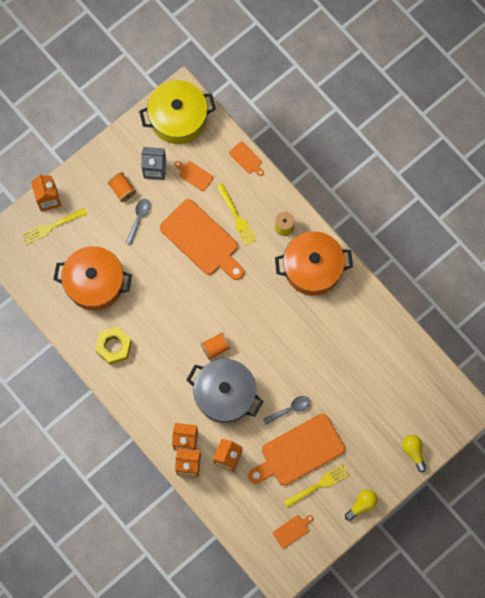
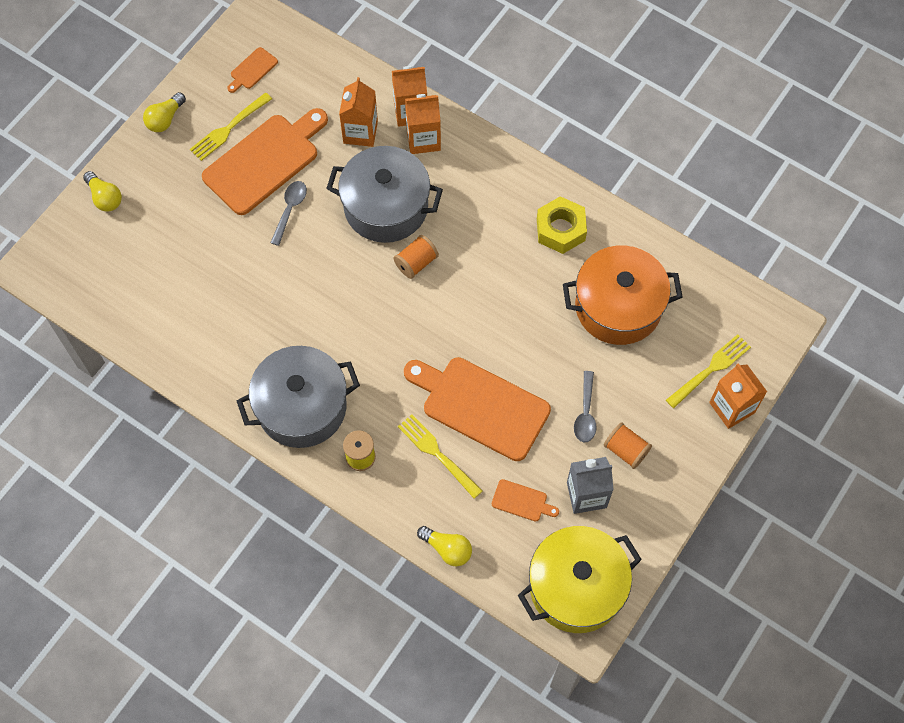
camera: 165 degrees right, 10 degrees down
orange cutting board [229,141,264,176] -> yellow light bulb [417,526,472,567]
grey spoon [263,396,310,425] -> grey spoon turned 150 degrees clockwise [270,181,307,246]
orange pot [275,231,353,295] -> grey pot [237,346,360,448]

